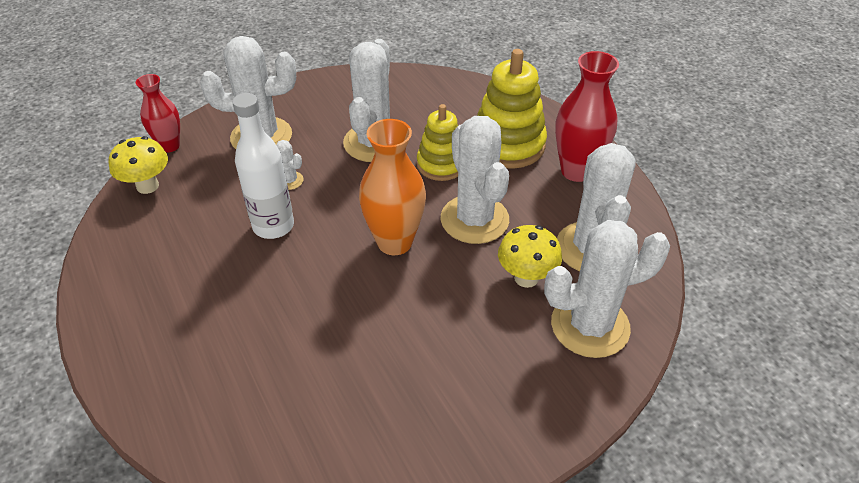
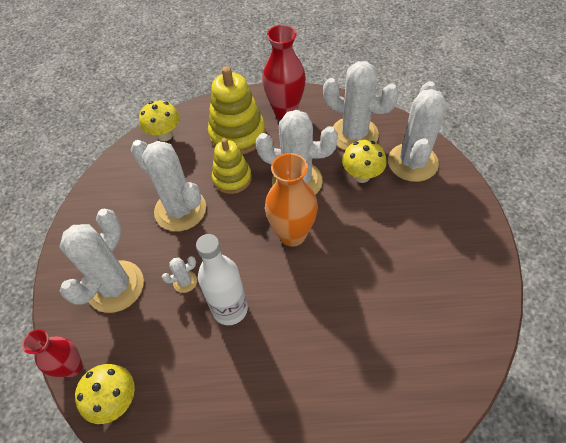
camera: 60 degrees left, 10 degrees up
none -> yellow mushroom [139,101,180,141]

